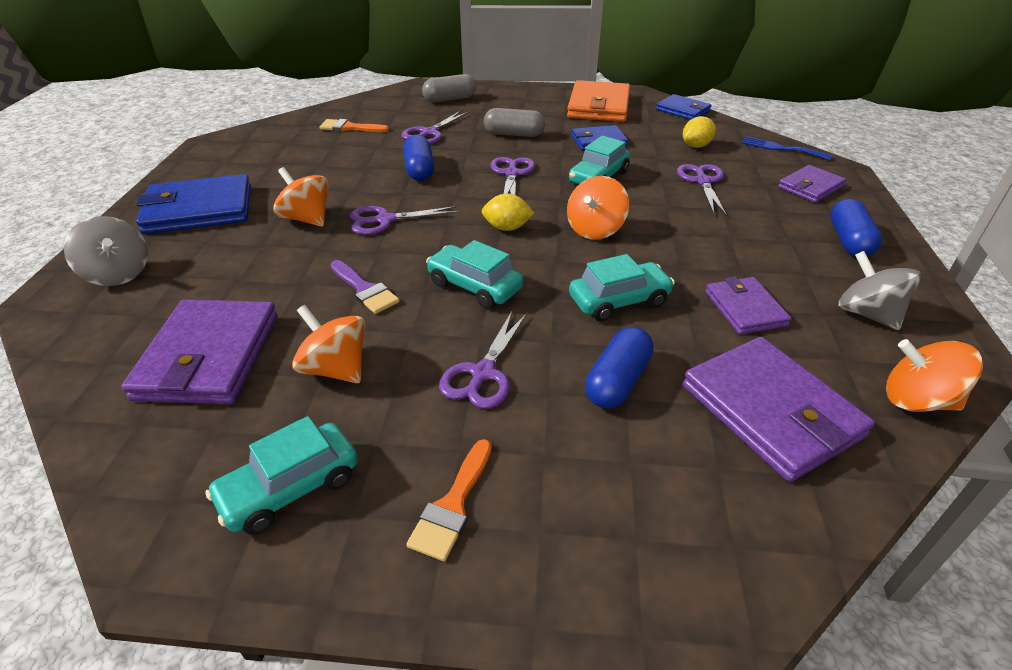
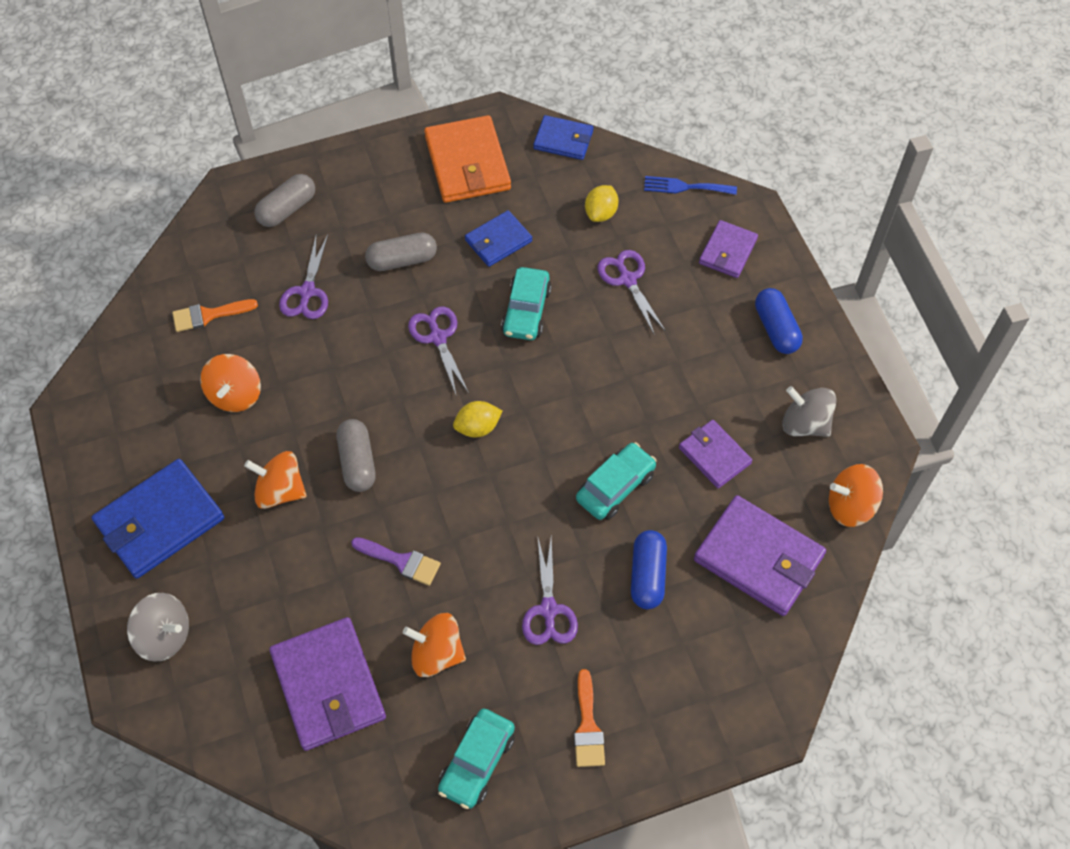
camera: 25 degrees left, 20 degrees up
purple scissors [350,206,460,235] -> grey capsule [337,419,376,492]
blue capsule [403,134,434,181] -> none
turquoise car [426,240,523,309] -> none
orange spinning top [567,176,629,240] -> orange spinning top moved to [200,354,261,412]

